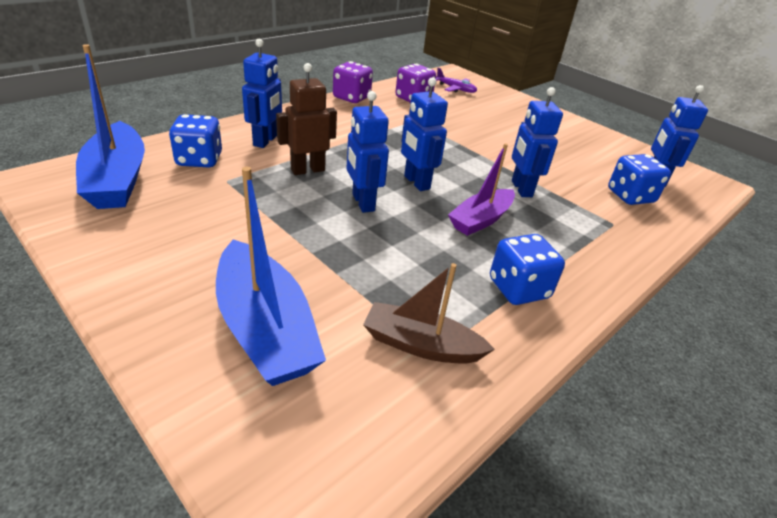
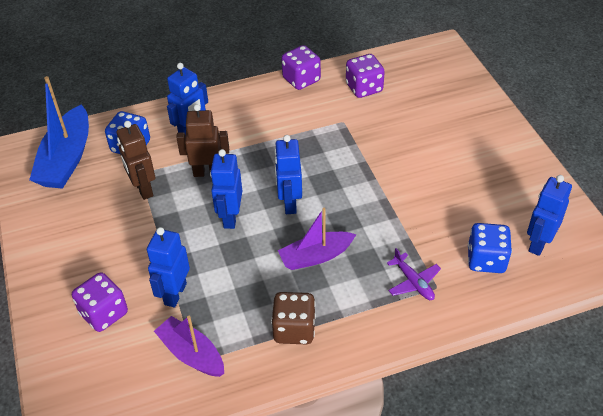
camera: 30 degrees right, 10 degrees up
blue boat [216,167,326,386] -> purple dice [72,272,128,332]
brown boat [363,263,495,364] -> purple boat [154,316,224,377]
purple plane [436,68,477,93] -> purple plane moved to [387,248,441,300]
blue dice [490,234,565,305] -> brown dice [271,292,316,345]
blue robot [512,87,563,197] -> blue robot moved to [147,227,190,307]
none -> brown robot [117,121,155,200]

